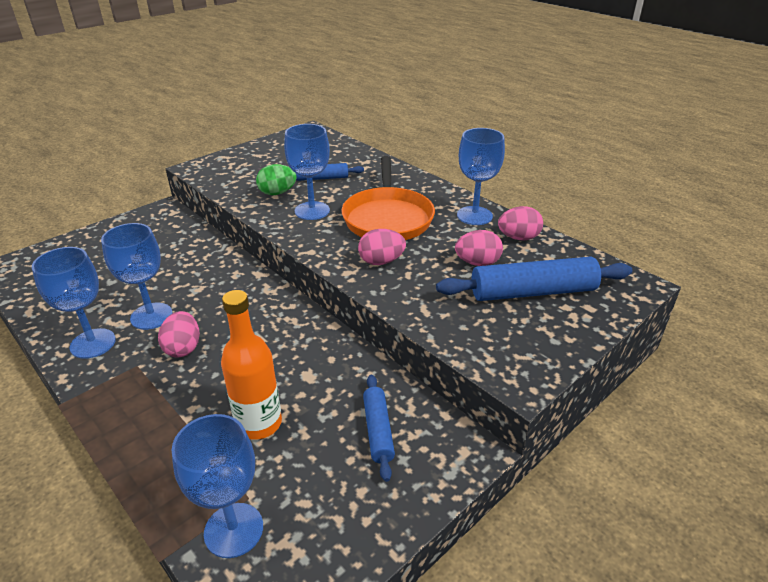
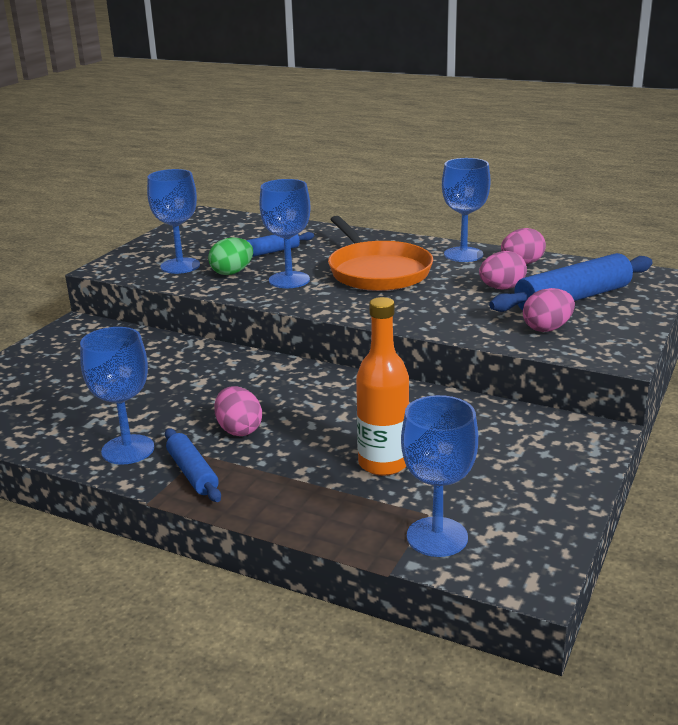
camera: 20 degrees left, 10 degrees down
blue goblet [101,223,173,330] -> blue goblet moved to [147,169,200,274]
pink egg [358,229,406,265] -> pink egg moved to [523,288,575,332]
blue rolling pin [363,375,395,482] -> blue rolling pin moved to [165,428,221,502]

